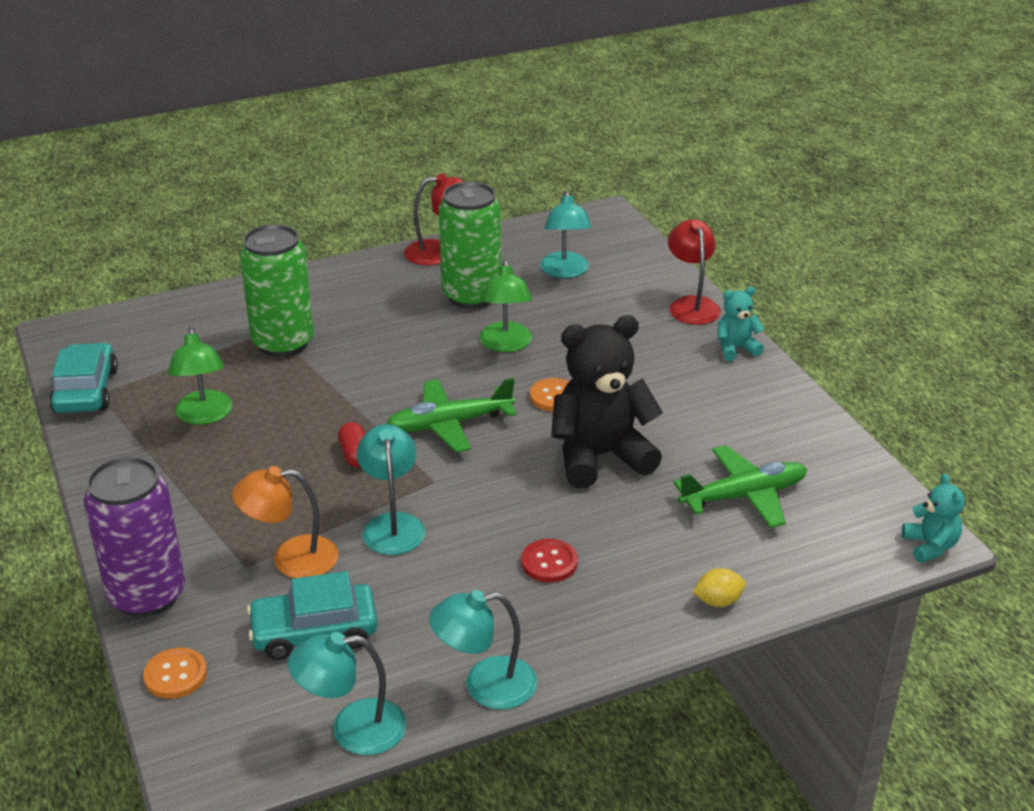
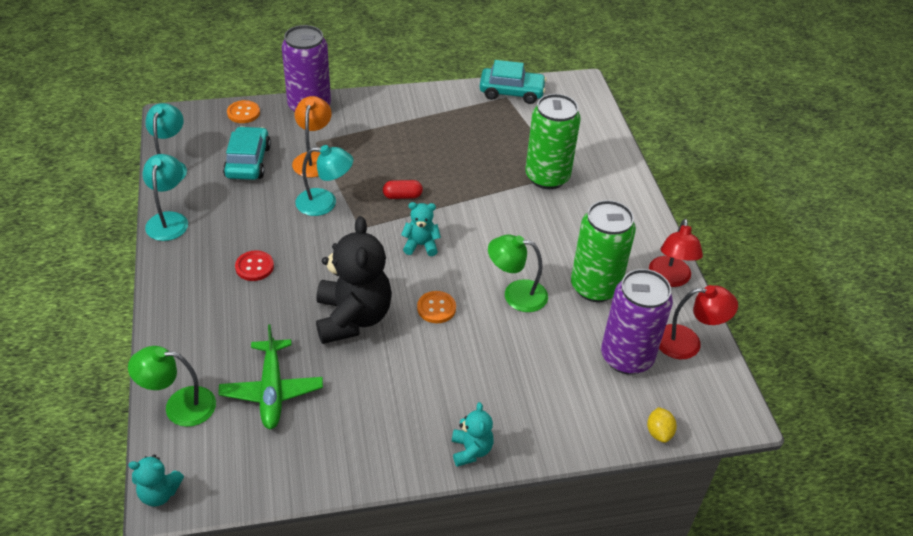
camera: 100 degrees right, 10 degrees up
green lamp [168,327,232,425] -> green lamp moved to [128,346,216,427]
green plane [387,378,517,452] -> turquoise teddy bear [401,202,441,256]
turquoise lamp [540,191,592,278] -> purple can [601,269,673,375]
red lamp [668,219,721,325] -> red lamp moved to [659,285,738,359]
yellow lemon [693,568,746,607] -> yellow lemon moved to [647,407,677,443]

